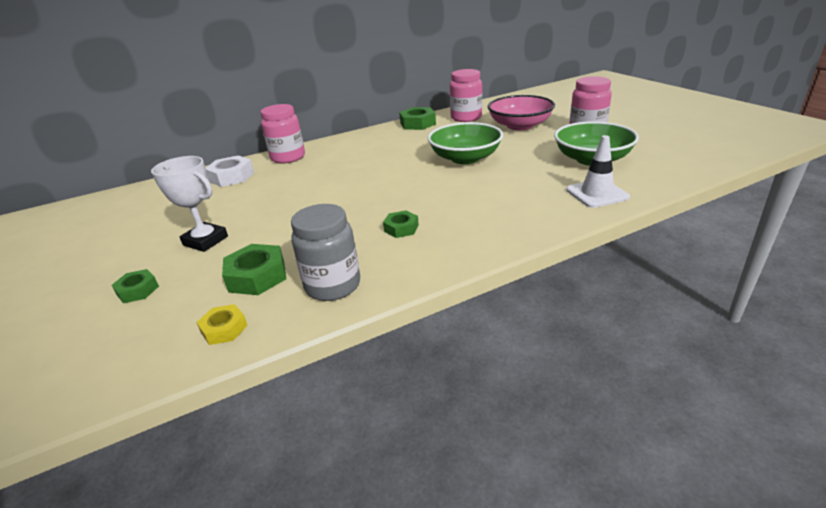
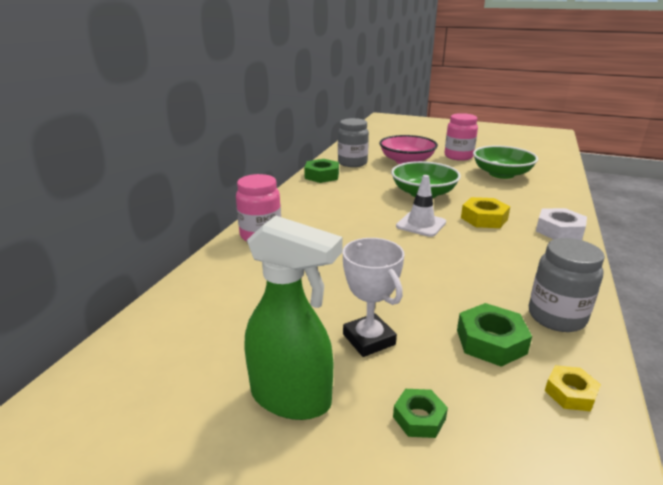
camera: 45 degrees left, 5 degrees down
white trophy [151,156,228,252] -> white trophy turned 75 degrees clockwise [343,238,405,357]
white nut [206,155,254,187] -> white nut moved to [536,208,587,240]
green nut [383,211,419,238] -> none
pink jar [450,69,482,122] -> grey jar [338,118,369,167]
white traffic cone [566,135,630,208] -> white traffic cone moved to [396,175,446,237]
none -> green spray bottle [245,215,343,420]
none -> yellow nut [461,197,510,228]

